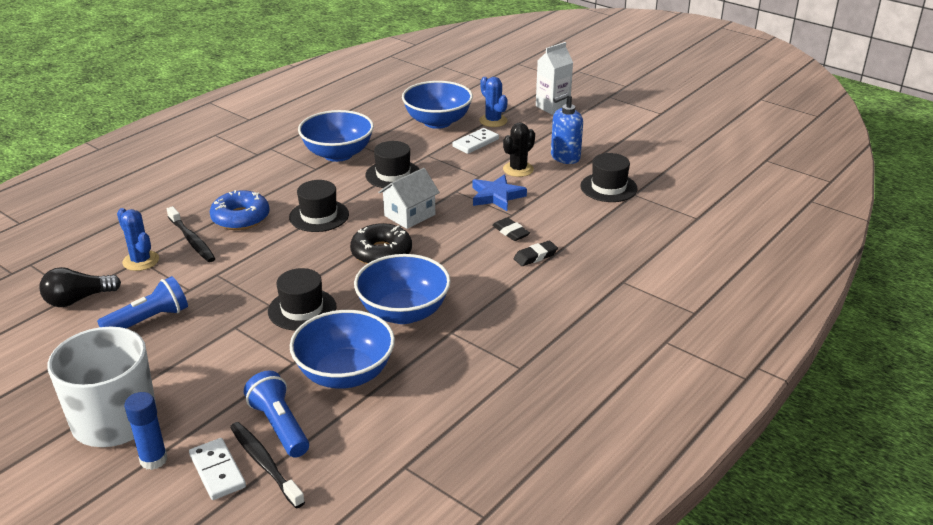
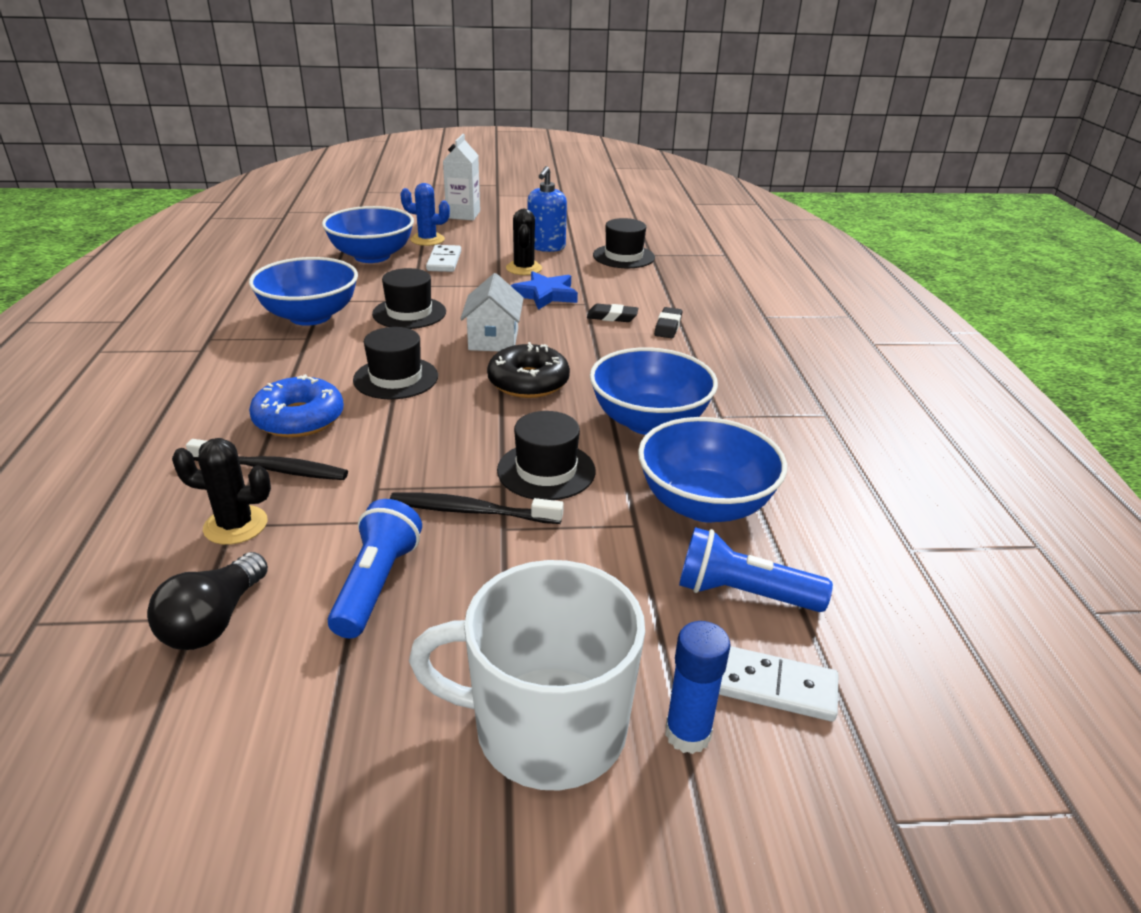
camera: 45 degrees left, 0 degrees up
blue cactus [117,208,159,271] -> black cactus [172,438,271,545]
black toothbrush [230,422,305,508] -> black toothbrush moved to [390,492,564,524]

